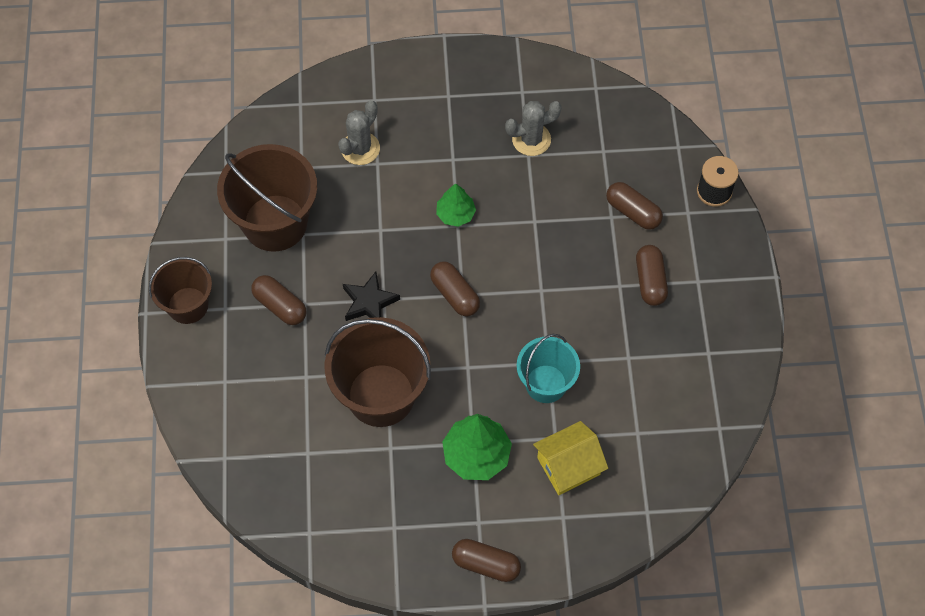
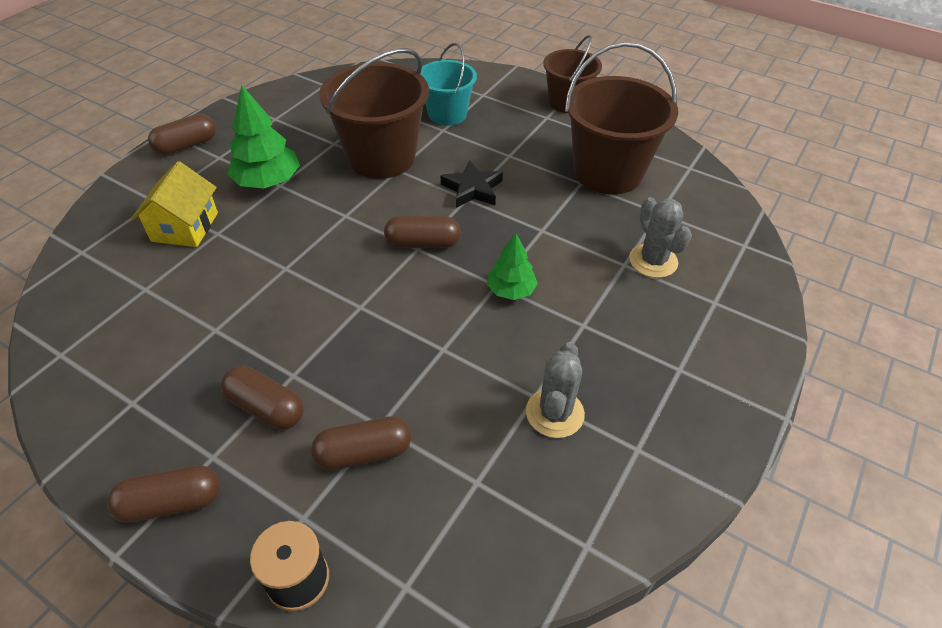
camera: 125 degrees right, 15 degrees down
brown capsule [251,275,306,325] -> brown capsule moved to [107,465,220,523]
turquoise bucket [517,334,580,403] -> turquoise bucket moved to [421,43,477,126]

